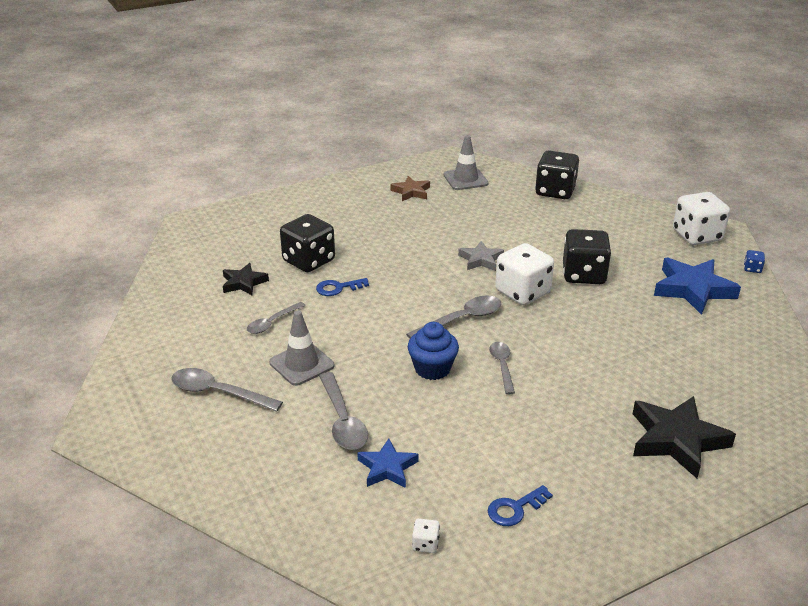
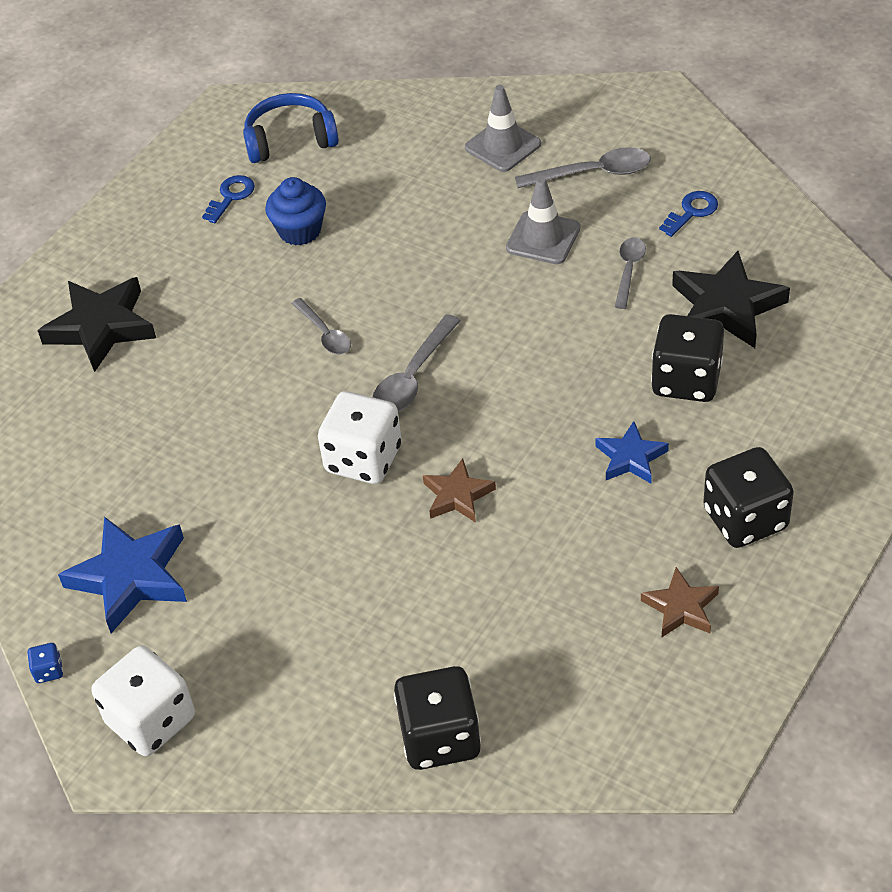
camera: 155 degrees right, 15 degrees up
black star [223,263,269,295] -> black star [672,251,790,348], size x1.72
blue key [316,278,369,296] -> blue key moved to [659,191,718,237]
grey spoon [319,372,368,450] -> none
blue star [357,438,419,488] -> blue star moved to [595,421,669,483]
blue cupcake [408,322,459,380] -> blue cupcake moved to [265,177,326,246]
white dice [412,518,440,553] -> blue headphones [243,93,339,163]
grey traffic cone [443,135,489,190] -> grey traffic cone moved to [465,85,541,172]
grey star [458,241,504,271] -> brown star [423,458,496,523]
black dice [563,229,611,284] -> black dice moved to [703,447,794,548]

